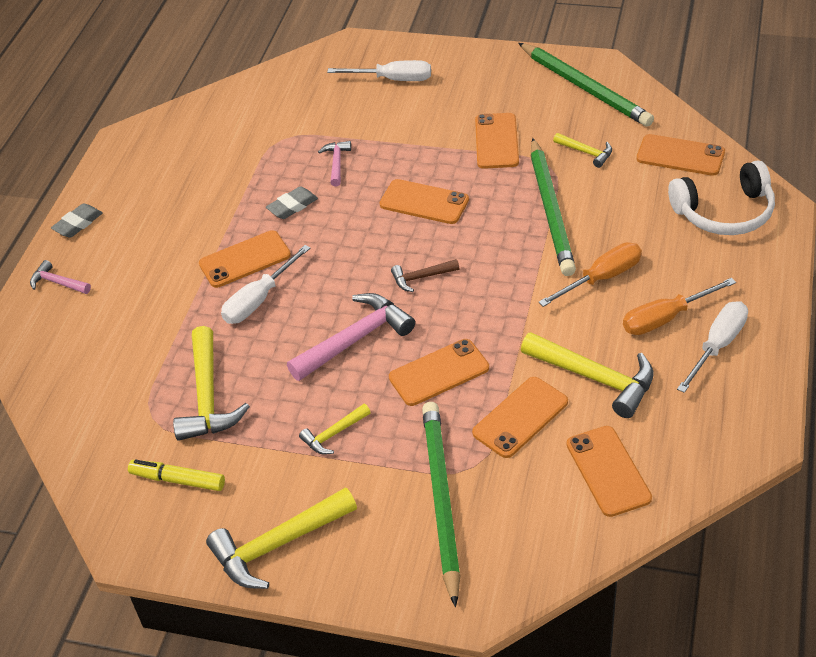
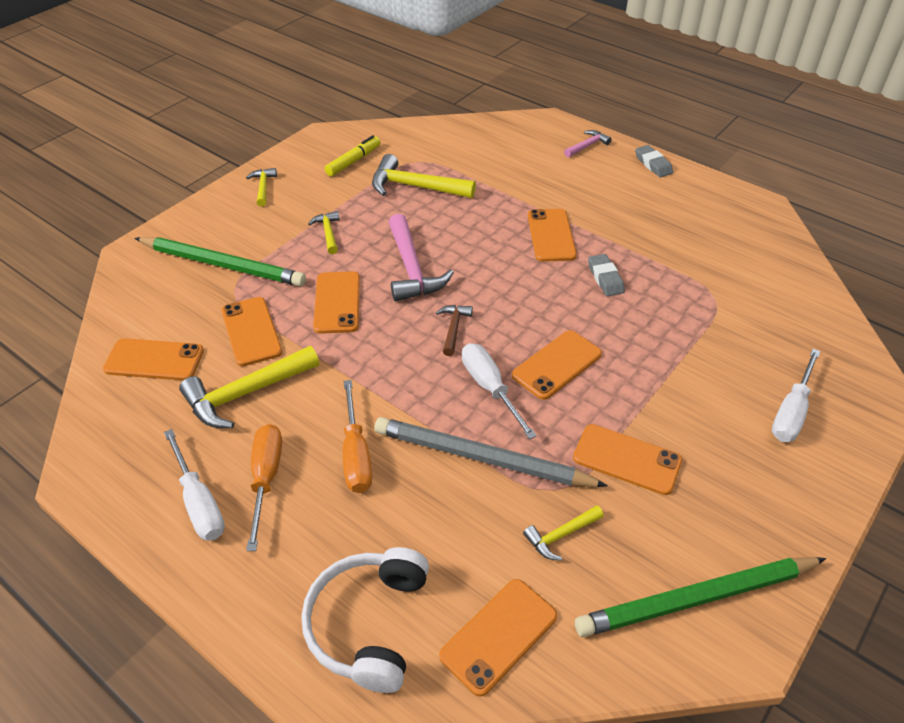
camera: 110 degrees right, 0 degrees up
yellow hammer [206,487,357,589] -> yellow hammer [246,168,277,207], size x0.53
white screwdriver [221,245,310,324] -> white screwdriver moved to [462,343,537,439]
pink hammer [318,141,351,187] -> none
green pencil [531,138,576,276] -> grey pencil [375,417,608,487]

